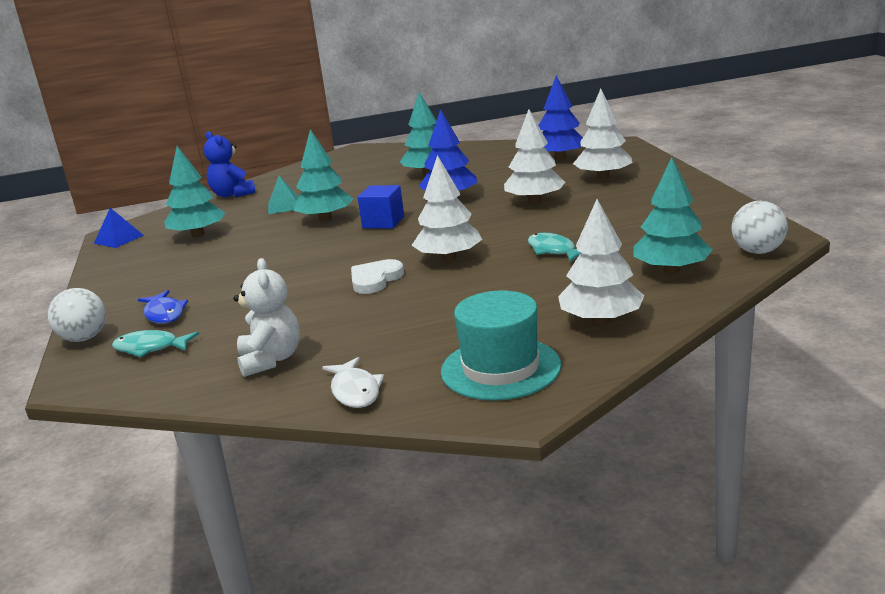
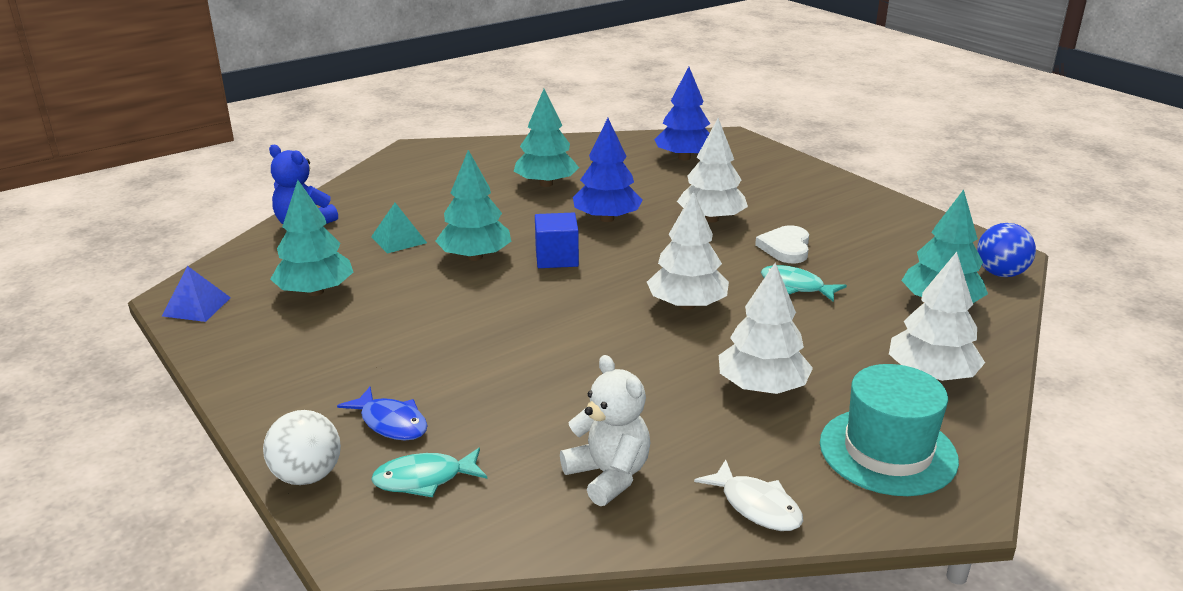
camera: 25 degrees left, 5 degrees up
white heart [351,259,404,294] -> white heart moved to [755,225,809,263]
white tree [573,89,633,179] -> white tree moved to [719,263,813,394]
white ball [732,201,788,254] -> blue ball [977,223,1036,277]

